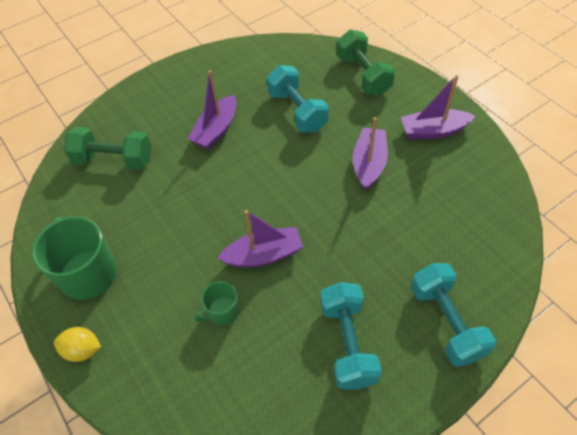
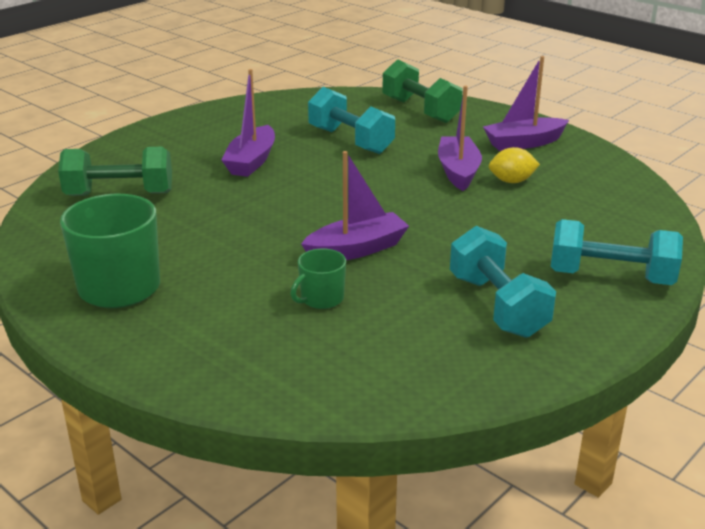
camera: 15 degrees left, 25 degrees down
yellow lemon [54,327,101,362] -> yellow lemon moved to [489,147,540,183]
turquoise dumbbell [411,263,497,367] -> turquoise dumbbell turned 45 degrees counterclockwise [551,219,683,285]

